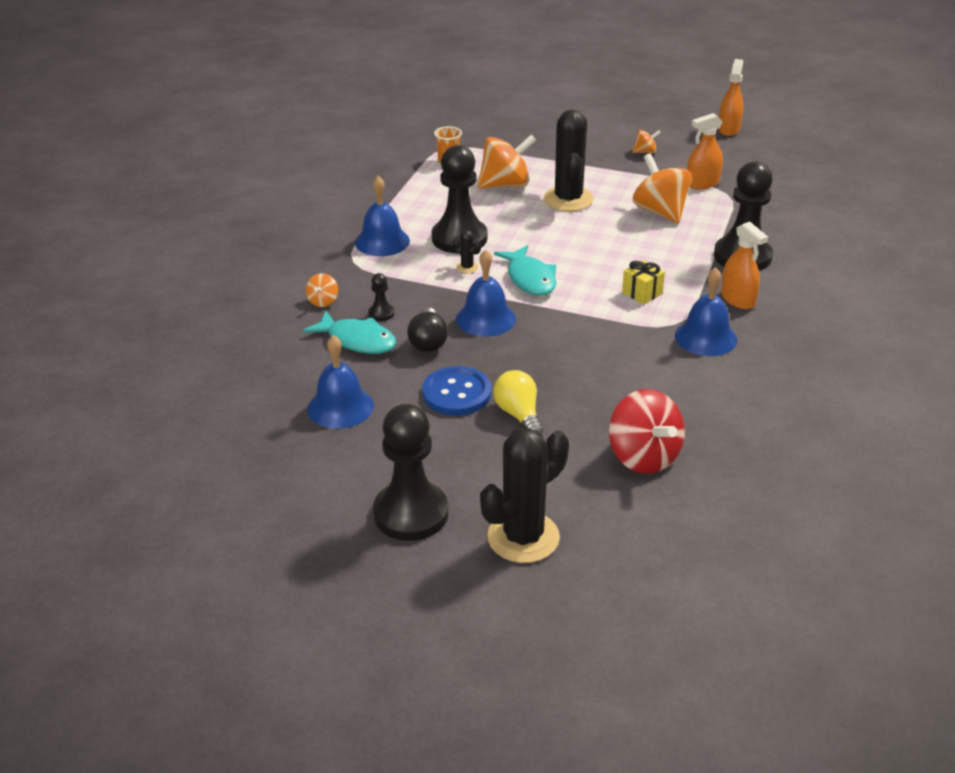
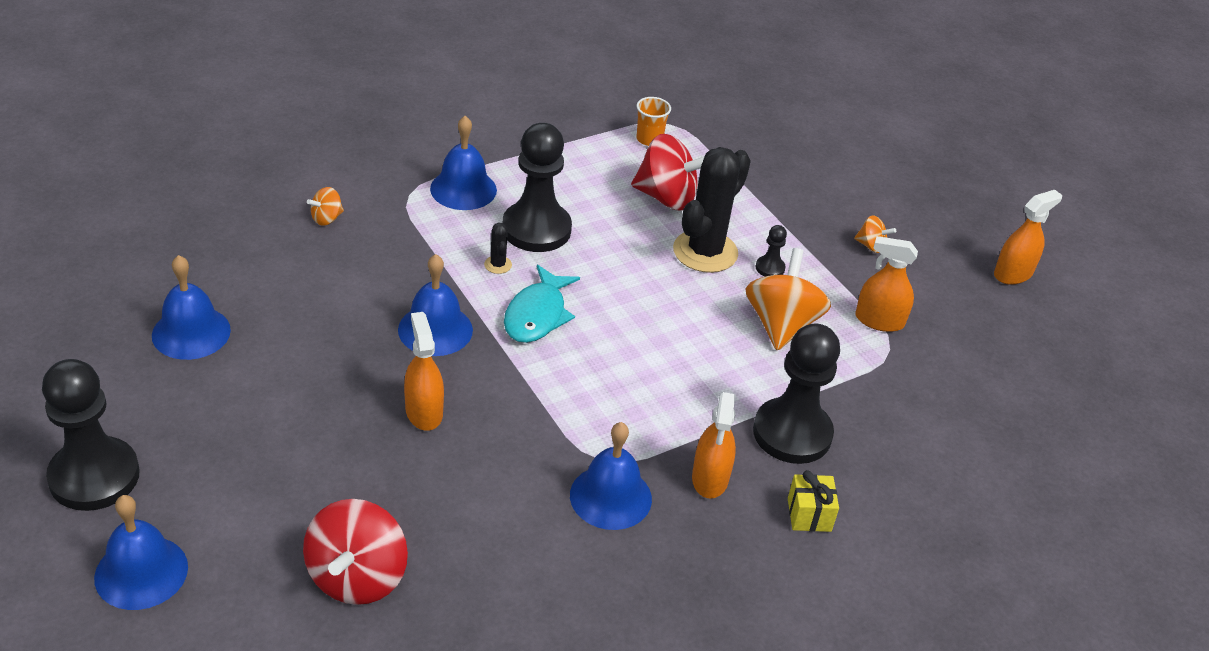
camera: 35 degrees right, 5 degrees up
turquoise fish [302,311,397,354] -> none
black pawn [368,273,394,321] -> black pawn moved to [755,225,787,277]
black light bulb [407,308,448,352] -> none
blue button [422,366,491,415] -> none
orange spinning top [478,134,536,189] -> red spinning top [631,134,705,211]
black cactus [480,427,569,563] -> blue bell [94,495,188,610]
yellow light bulb [493,370,543,434] -> none
yellow gift [622,260,665,305] -> yellow gift moved to [788,470,839,532]
none -> orange spray bottle [404,312,444,431]

